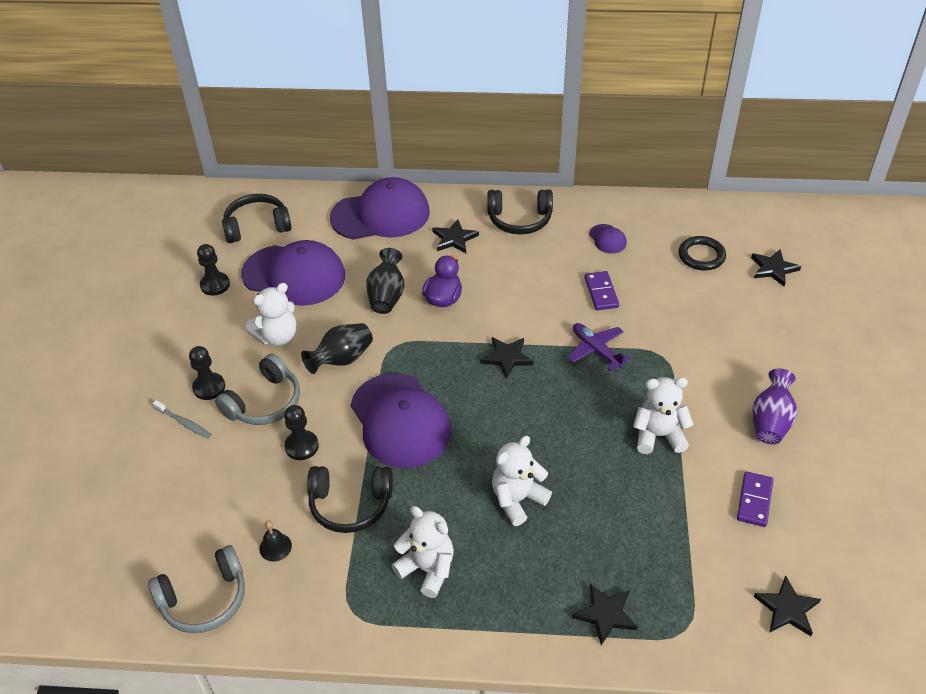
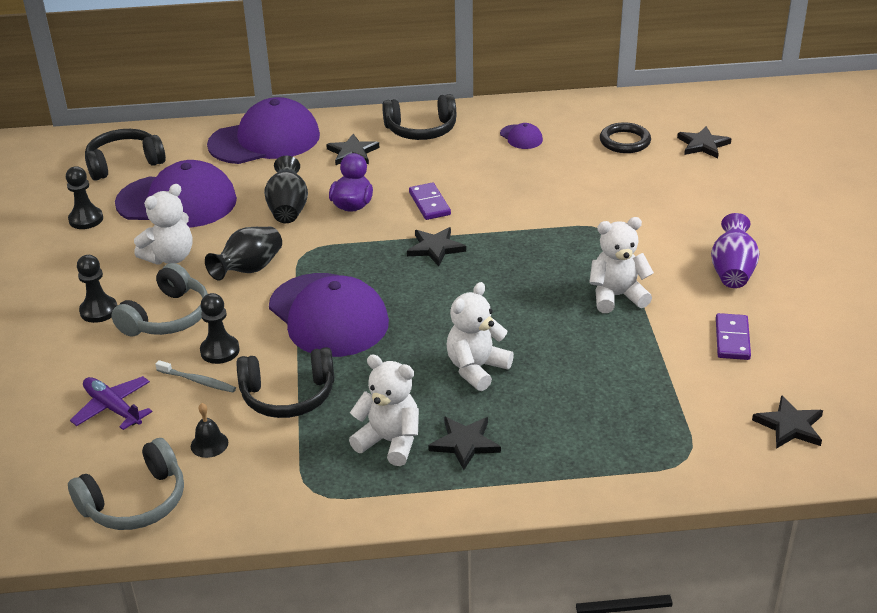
camera: 10 degrees left, 10 degrees down
grey toothbrush [153,400,212,439] -> grey toothbrush moved to [155,360,236,393]
purple plane [568,323,631,371] -> purple plane moved to [70,376,152,430]
black star [572,584,638,645] -> black star moved to [428,417,501,470]
purple domino [584,271,619,310] -> purple domino moved to [409,183,451,220]

